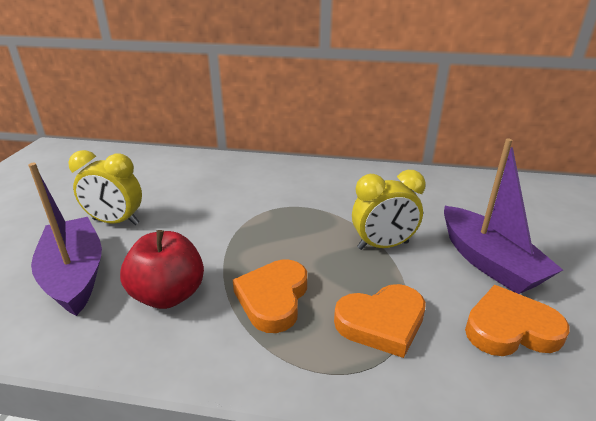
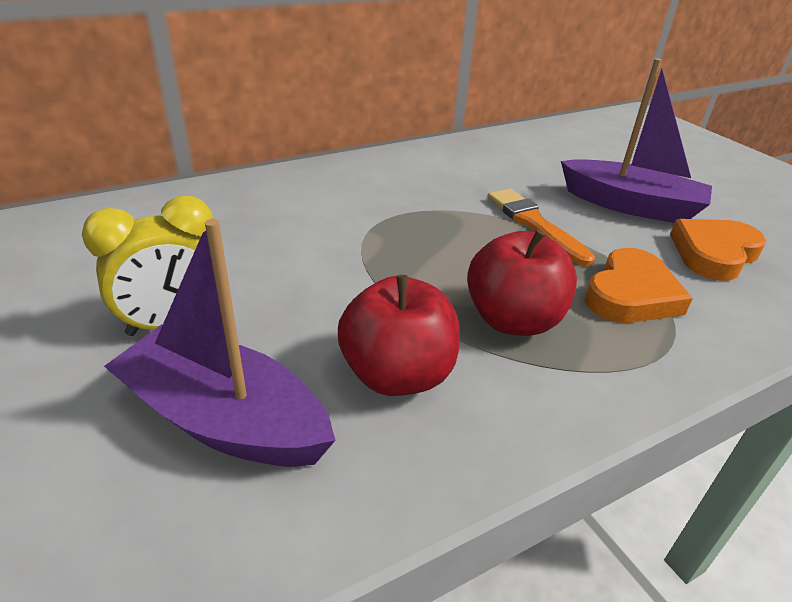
camera: 40 degrees left, 5 degrees up
orange heart [233,259,307,333] -> red apple [467,230,577,336]
yellow clock [352,170,426,250] -> orange brush [487,188,595,267]

